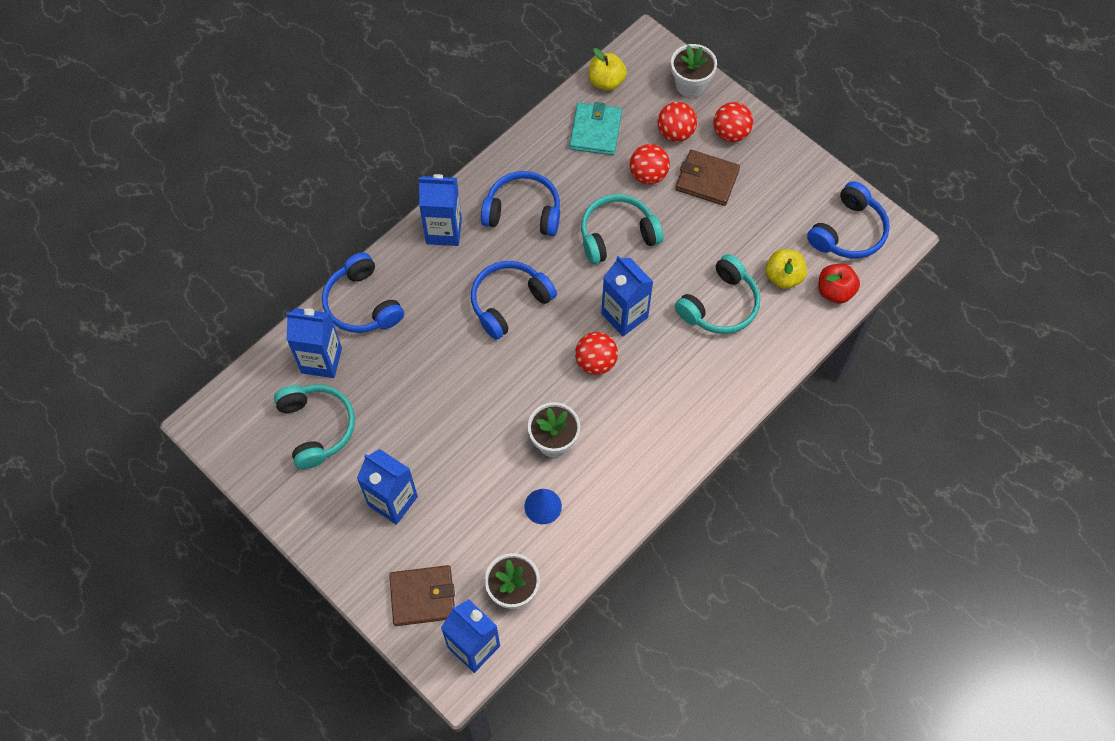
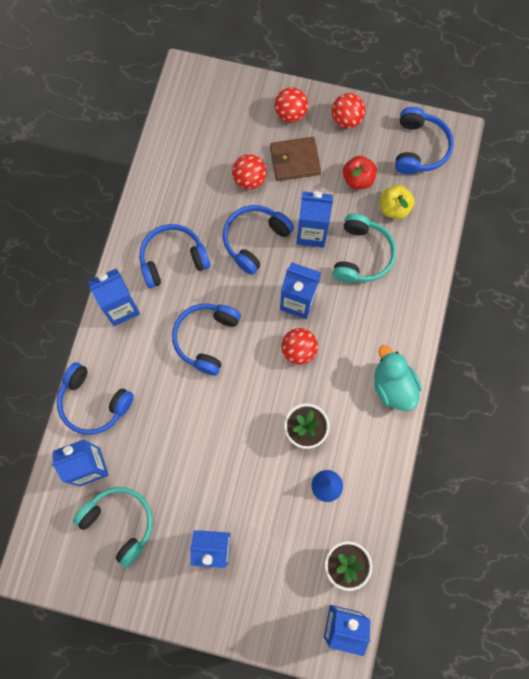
camera: 30 degrees left, 10 degrees up
brown wallet [389,565,455,626] -> none
turquoise wallet [569,102,622,155] -> none
turquoise headphones [581,194,664,264] -> blue headphones [223,205,294,275]
yellow apple [589,48,627,91] -> none
red ball [657,102,697,142] -> red ball moved to [331,93,366,128]
white flower pot [671,44,717,97] -> none
red apple [818,264,860,304] -> red apple moved to [343,156,377,189]
none -> blue carton [296,191,333,248]
none -> turquoise duck [374,345,422,411]

